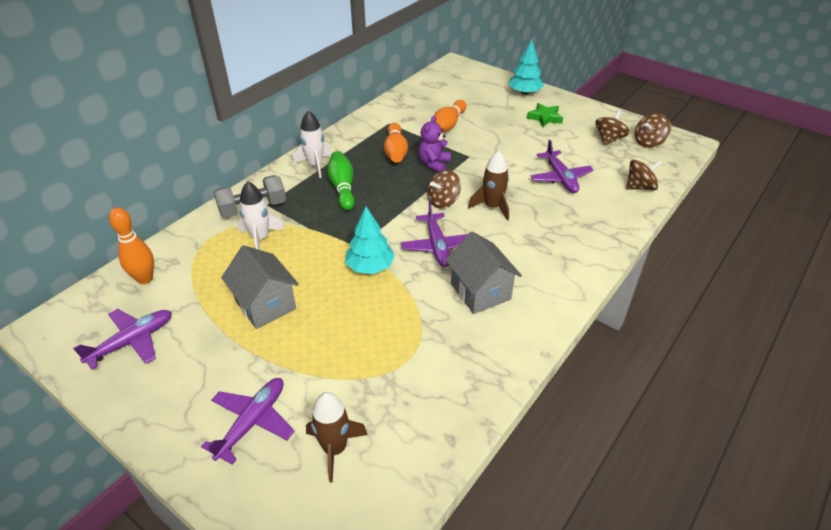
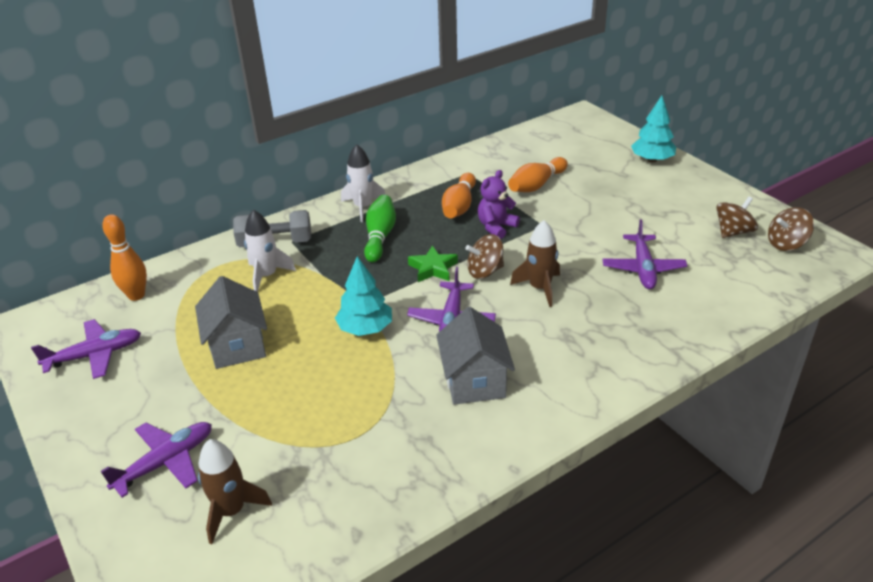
camera: 20 degrees right, 5 degrees down
green star [527,103,563,127] -> green star moved to [408,246,458,282]
brown spinning top [626,160,662,190] -> none

